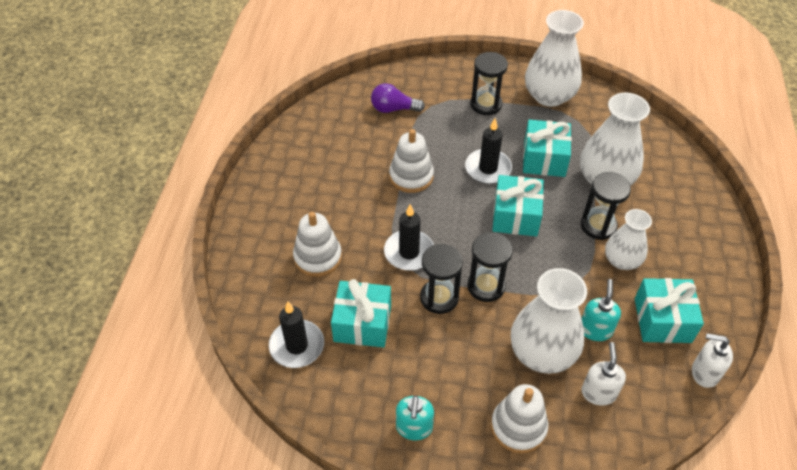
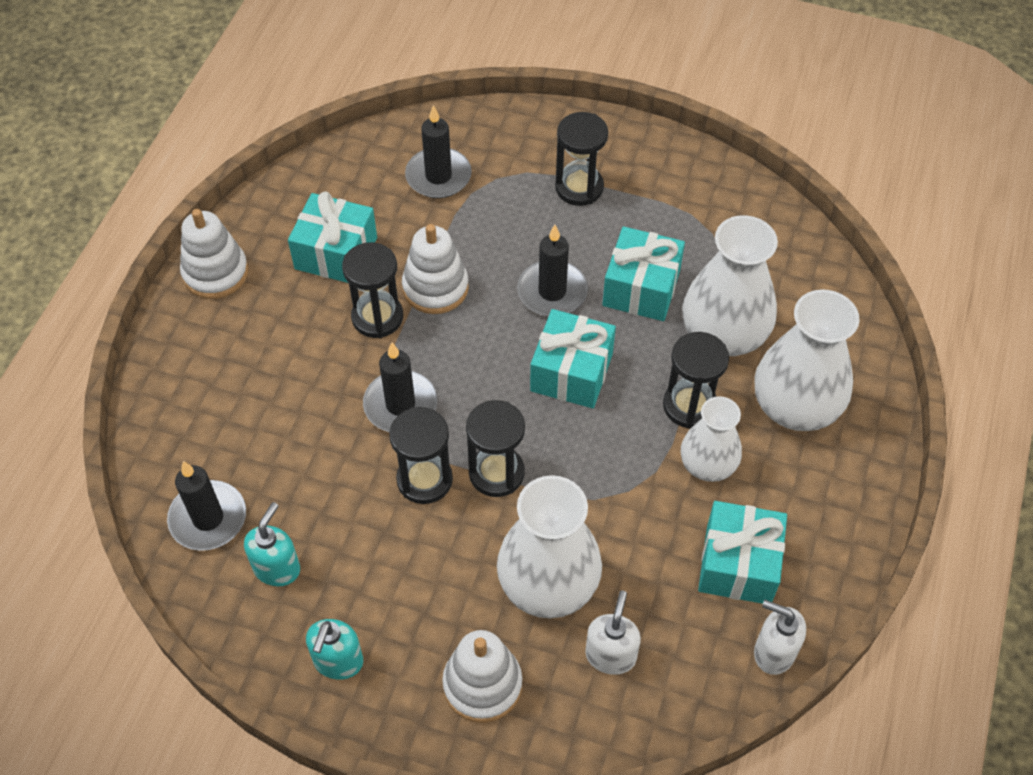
camera: 10 degrees right, 5 degrees up
white stacking toy [293,212,342,277] -> white stacking toy moved to [180,209,248,299]
turquoise gift [331,279,391,348] -> turquoise gift moved to [288,191,377,283]
purple light bulb [371,83,425,113] -> black candle [405,105,472,198]
white vase [525,10,584,107] -> white vase moved to [754,289,860,431]
turquoise soap dispenser [581,279,621,341] -> turquoise soap dispenser moved to [244,502,300,586]
none -> black hourglass [342,242,403,338]

